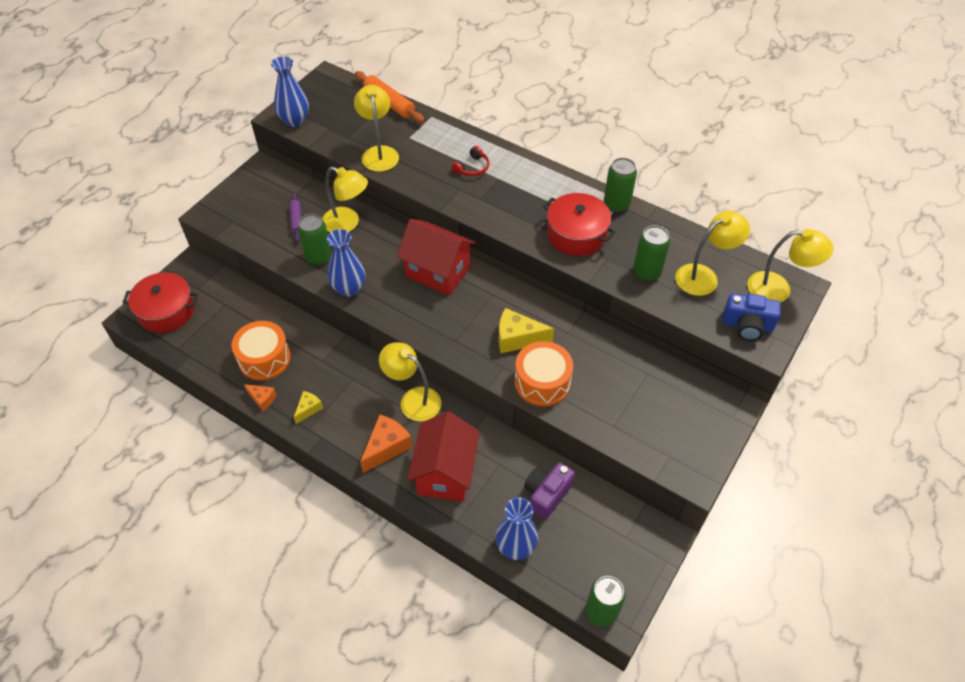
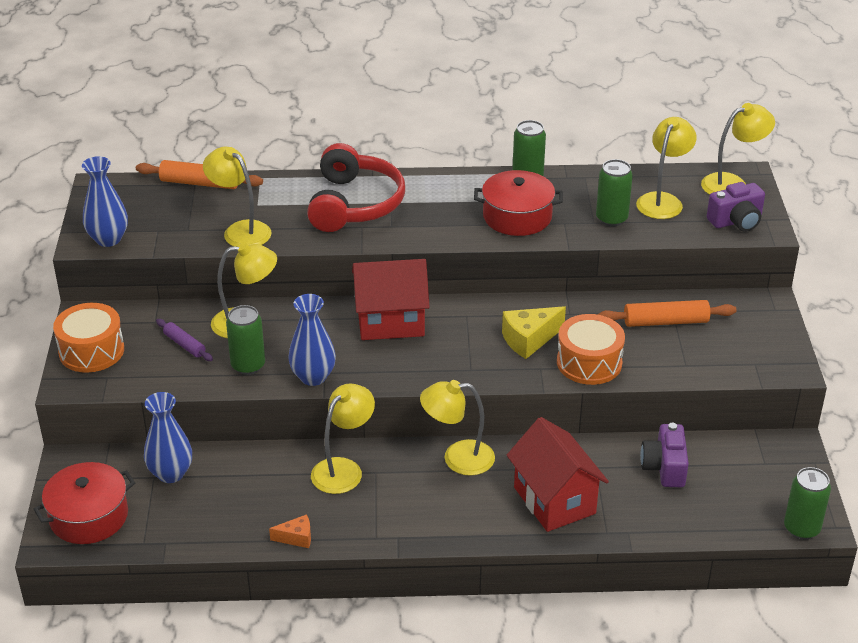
camera: 35 degrees left, 15 degrees down
orange drum [232,321,291,381] -> orange drum moved to [53,303,124,373]
yellow cheese [294,391,323,424] -> none
orange cheese [360,414,412,473] -> none
red headphones [451,146,489,176] -> red headphones [307,143,405,232], size x2.45
blue vase [495,498,538,560] -> blue vase moved to [144,392,192,483]
blue camera [723,293,781,341] -> purple camera [707,182,765,232]
none -> yellow lamp [311,383,375,494]
none -> orange rolling pin [598,300,737,327]

